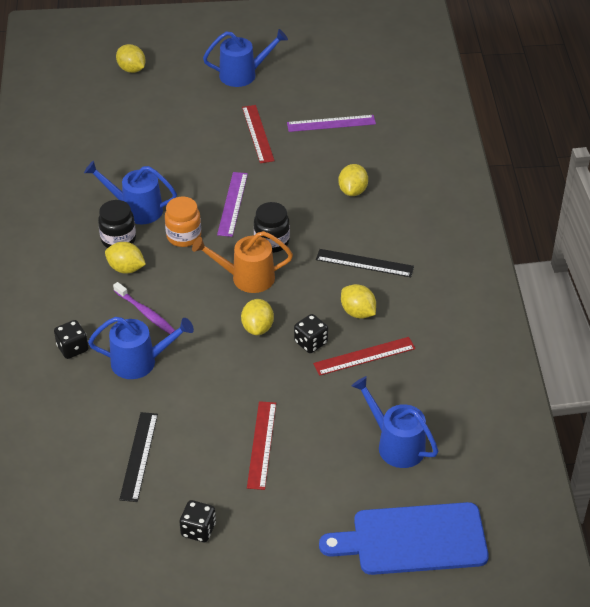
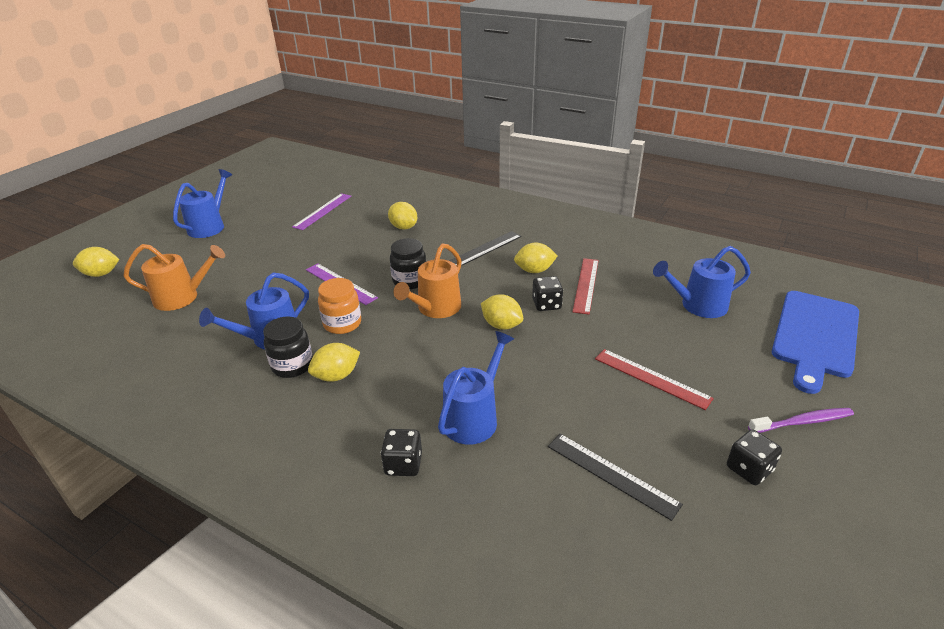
camera: 55 degrees left, 10 degrees down
purple toothbrush [113,282,176,334] -> purple toothbrush moved to [748,408,854,433]
red ruler [242,105,275,163] -> none
none -> orange watering can [123,244,225,311]

